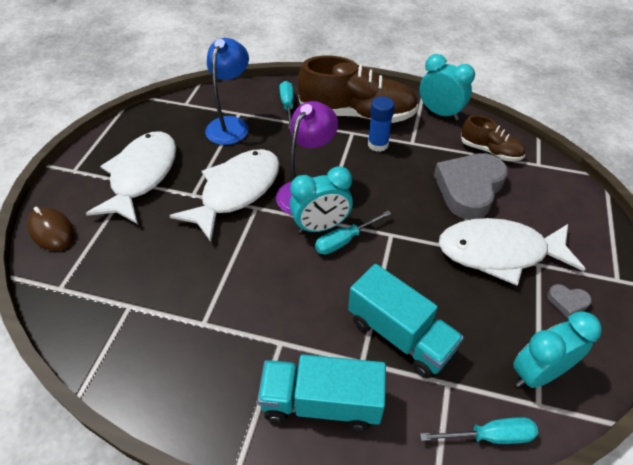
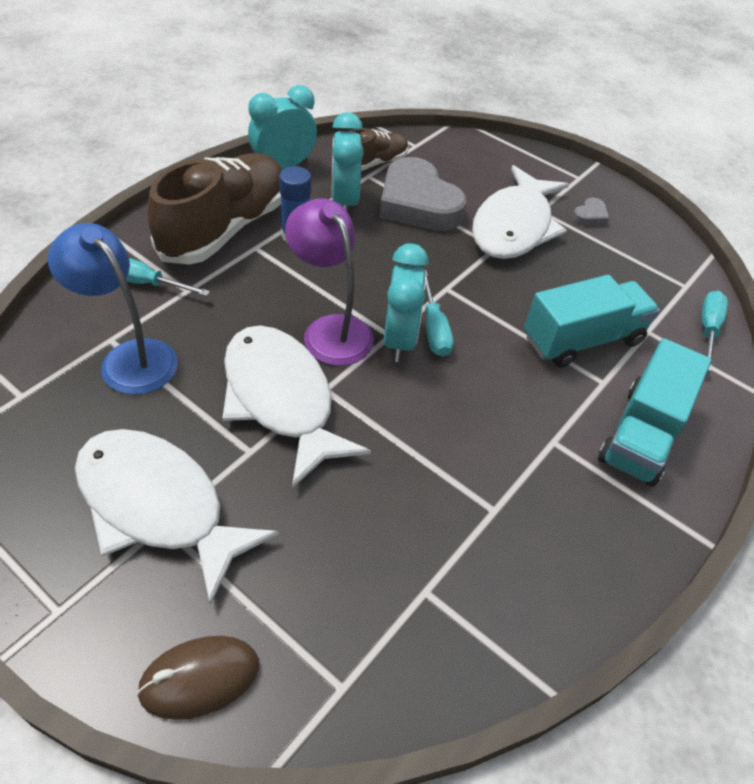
camera: 70 degrees left, 0 degrees up
turquoise clock [513,311,602,388] -> turquoise clock moved to [331,112,364,213]

